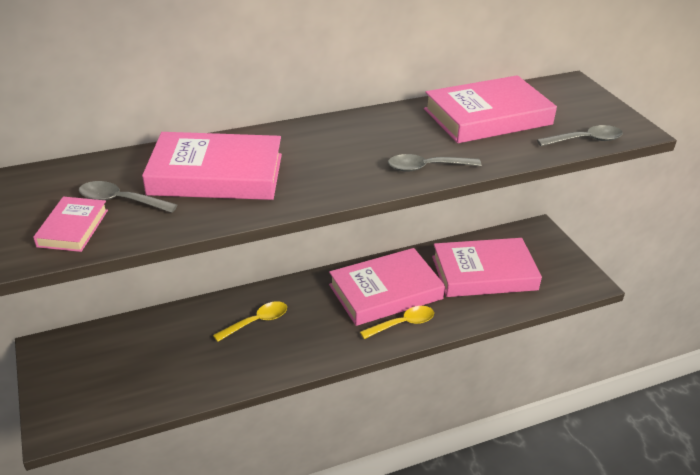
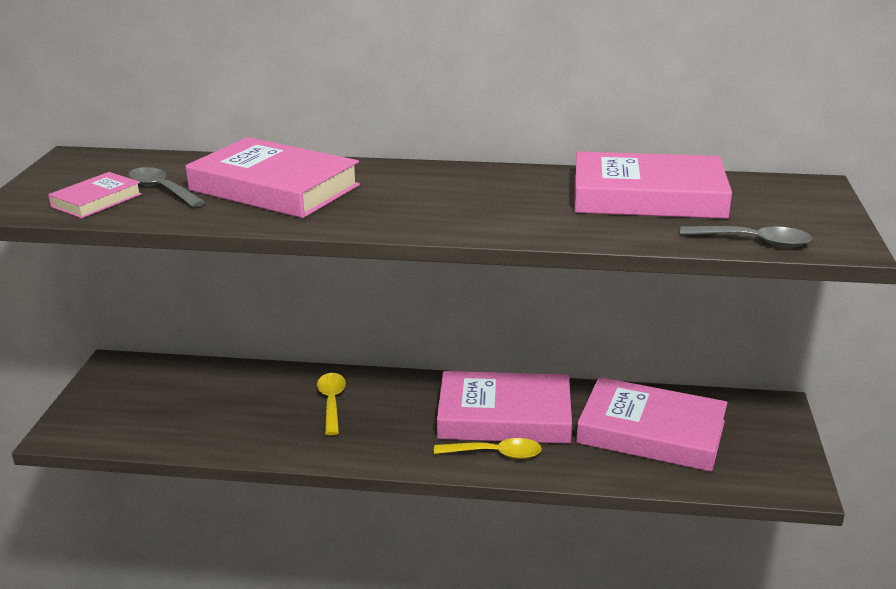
camera: 30 degrees right, 10 degrees down
yellow spoon [213,301,287,342] -> yellow spoon turned 90 degrees counterclockwise [317,373,346,435]
grey spoon [388,154,481,172] -> none

